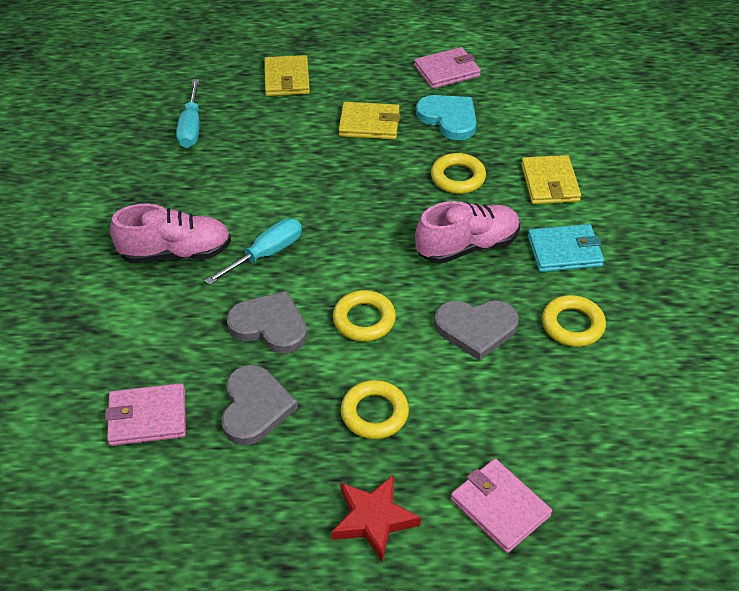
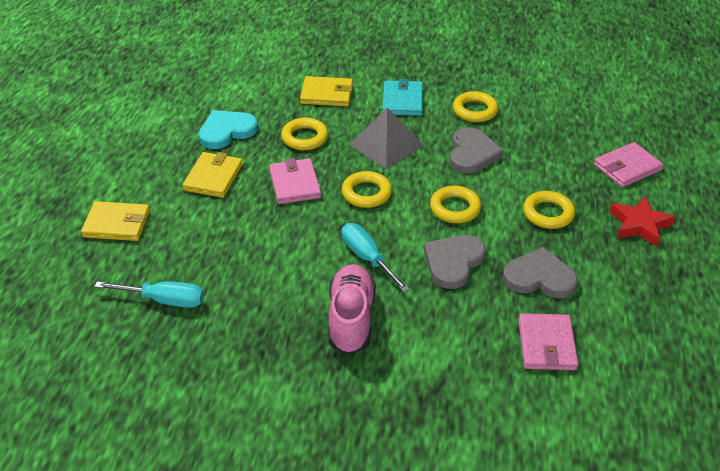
camera: 80 degrees left, 5 degrees down
pink wallet [414,47,481,89] -> pink wallet moved to [269,158,321,204]
pink shoe [415,201,520,264] -> grey pyramid [349,108,424,169]
none -> yellow ring [342,171,392,208]

